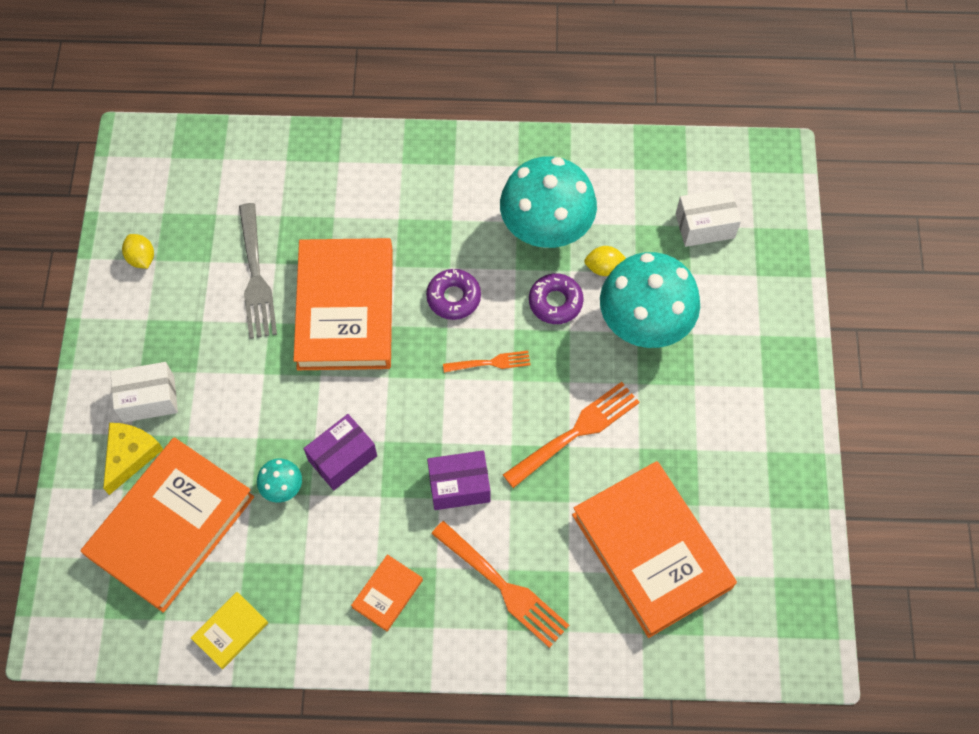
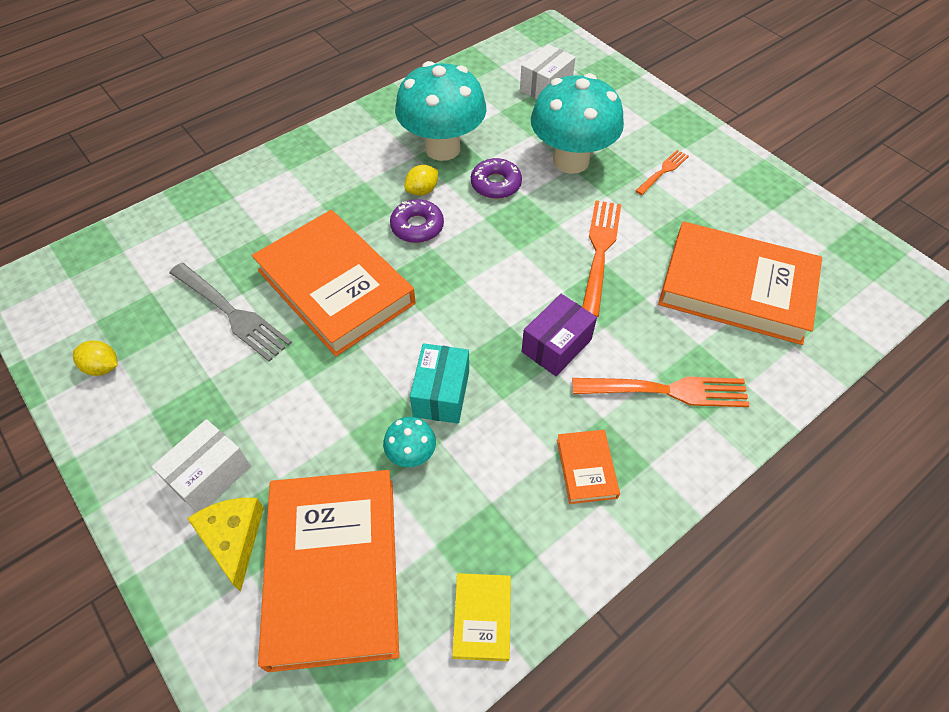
camera: 40 degrees left, 10 degrees down
purple box [303,414,377,490] -> turquoise box [410,343,469,424]
orange fork [443,351,530,373] -> orange fork moved to [635,150,689,195]
yellow lemon [584,246,626,276] -> yellow lemon moved to [404,165,438,196]

